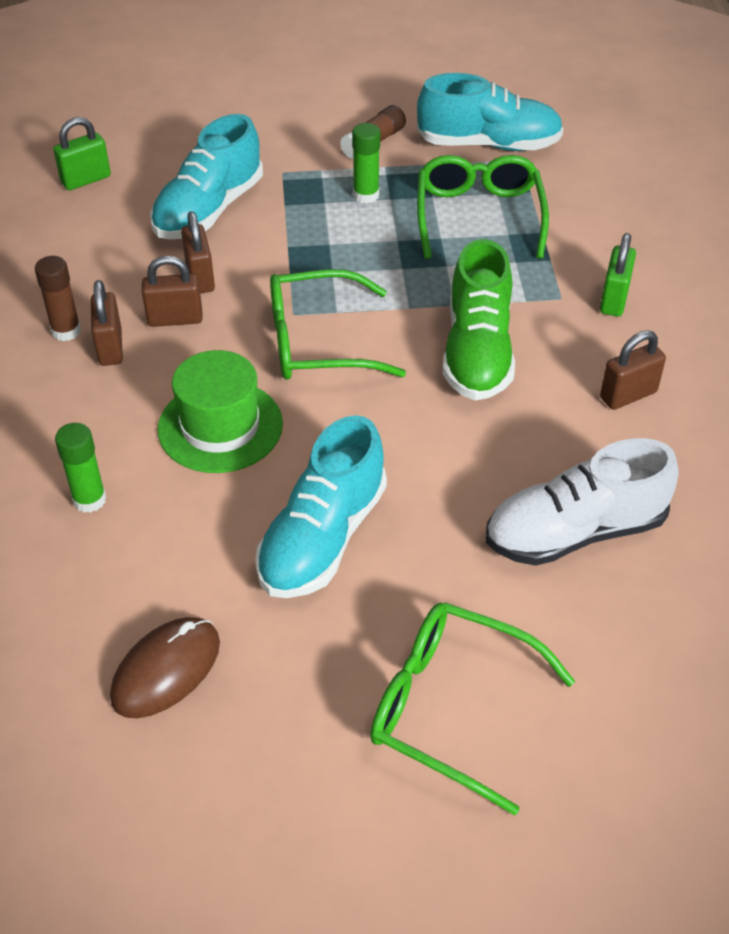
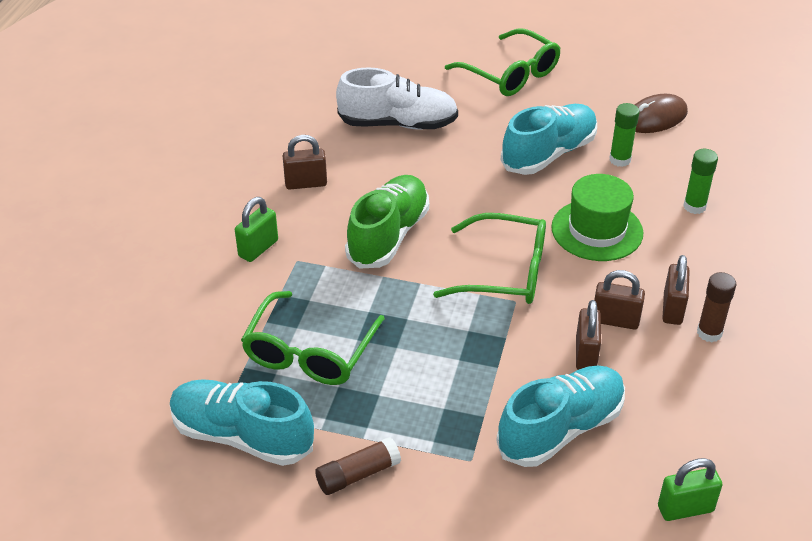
camera: 160 degrees left, 5 degrees down
green glue stick [352,123,380,204] -> green glue stick moved to [609,103,639,167]

